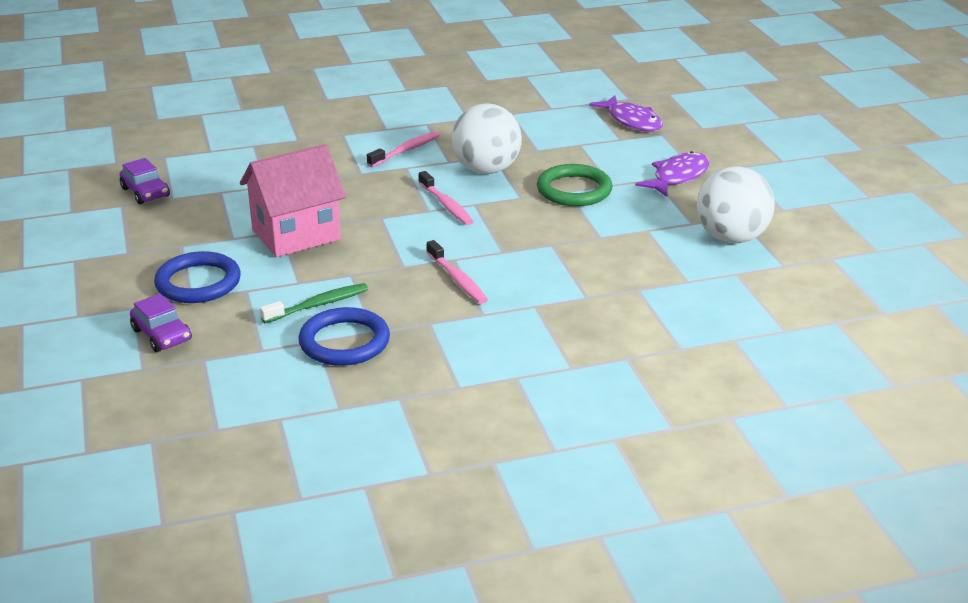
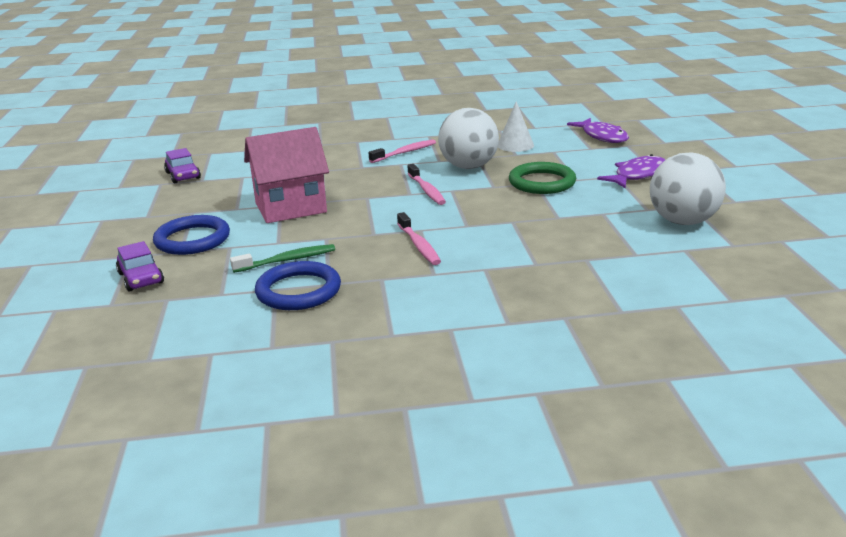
camera: 10 degrees right, 5 degrees down
none -> white cone [498,101,534,152]

